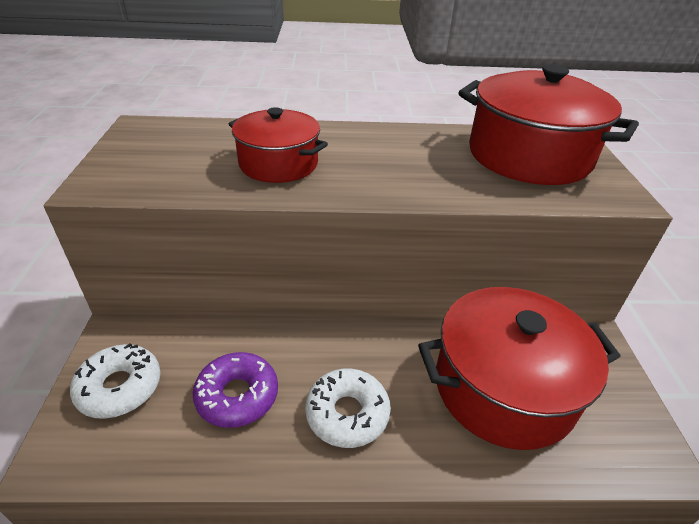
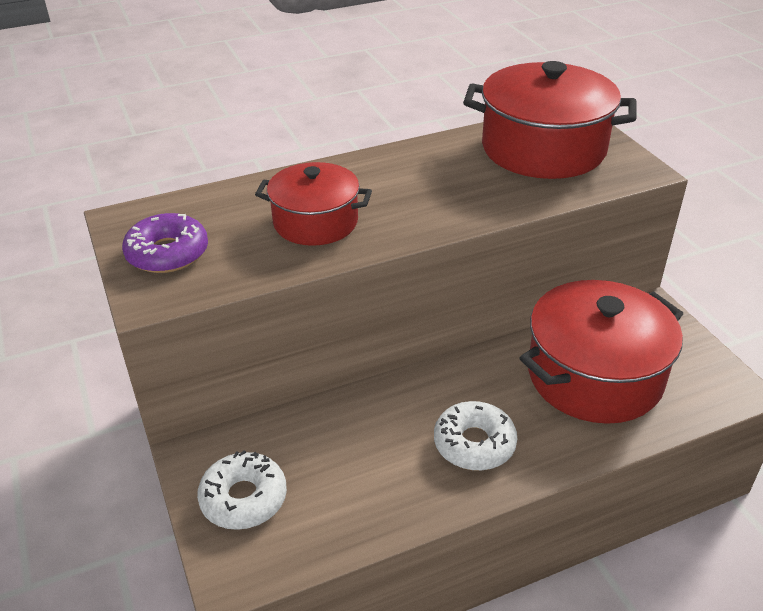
camera: 20 degrees left, 0 degrees up
purple donut [193,352,278,428] -> purple donut moved to [122,213,208,273]

